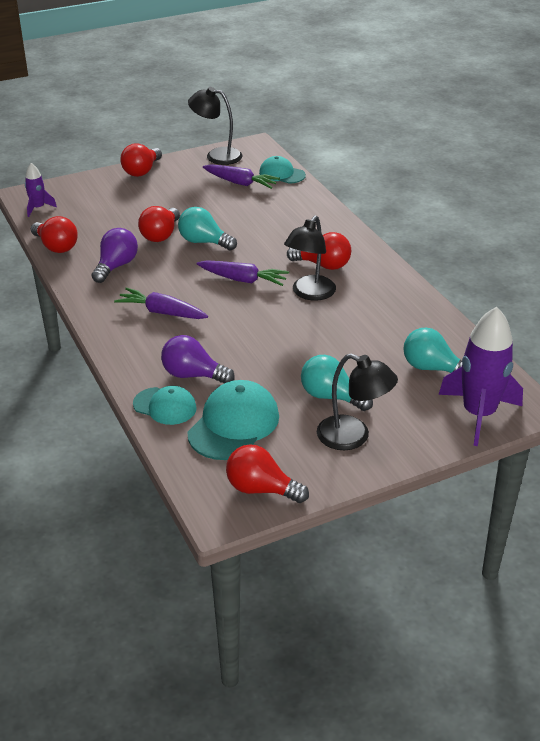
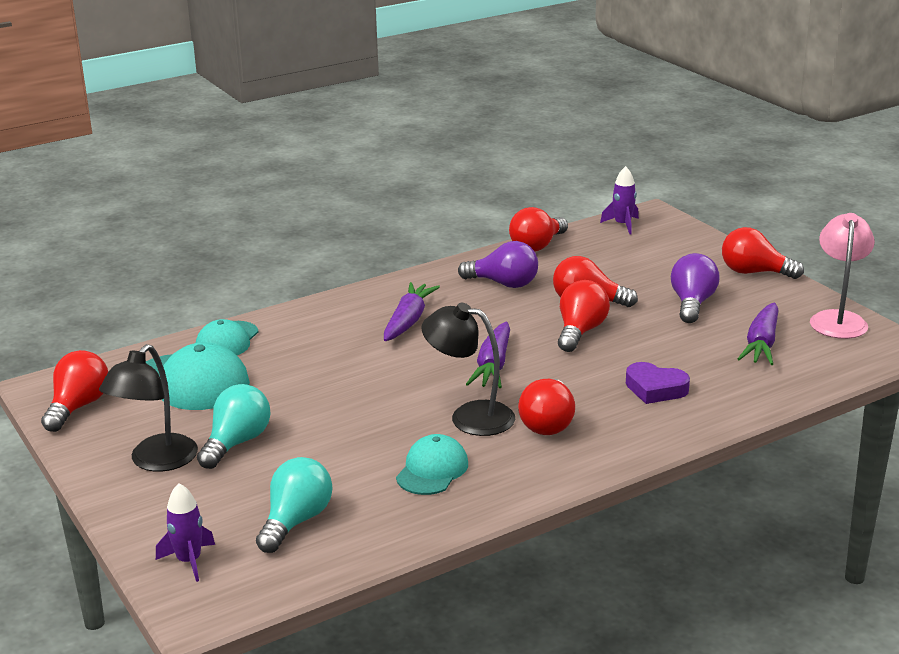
camera: 85 degrees right, 10 degrees down
purple light bulb [161,335,235,383] -> purple light bulb moved to [671,253,720,323]
turquoise light bulb [178,207,237,250] -> red light bulb [558,280,610,352]
black lamp [188,87,242,165] -> pink lamp [810,213,875,339]
turquoise cap [259,156,306,184] -> turquoise cap moved to [396,434,468,495]
purple rocket [438,307,523,446] -> purple rocket [156,483,215,582], size x0.50
none -> purple heart [626,362,690,404]

